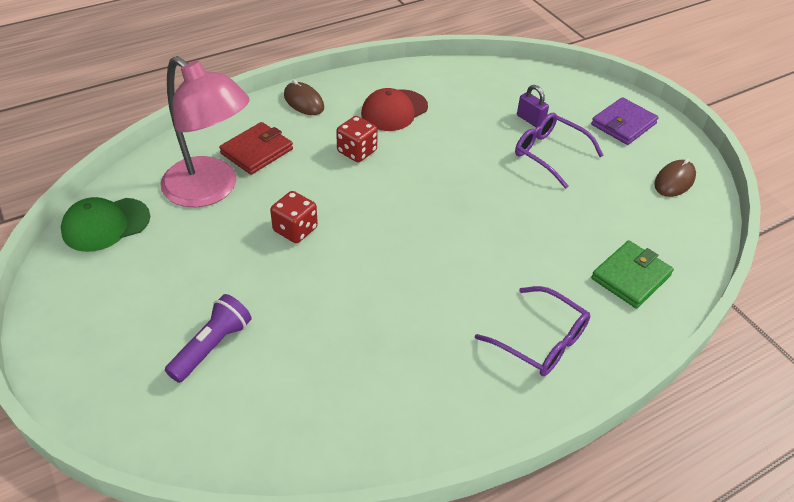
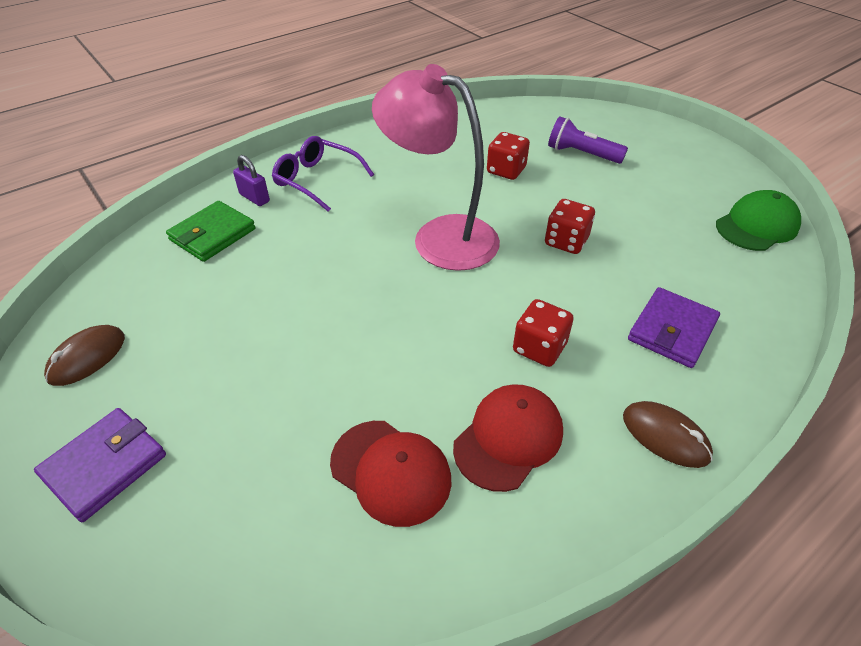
camera: 175 degrees right, 0 degrees up
pink lamp [160,56,250,207] -> pink lamp moved to [372,64,500,271]
purple flashlight [165,294,252,383] -> purple flashlight turned 90 degrees clockwise [548,116,628,164]
red wallet [219,122,293,175] -> purple wallet [628,287,720,368]
purple glasses [515,113,604,189] -> none
purple padlock [517,85,549,127] -> purple padlock moved to [233,155,270,206]
none -> red cap [330,421,452,527]
none -> red dice [487,132,530,180]

